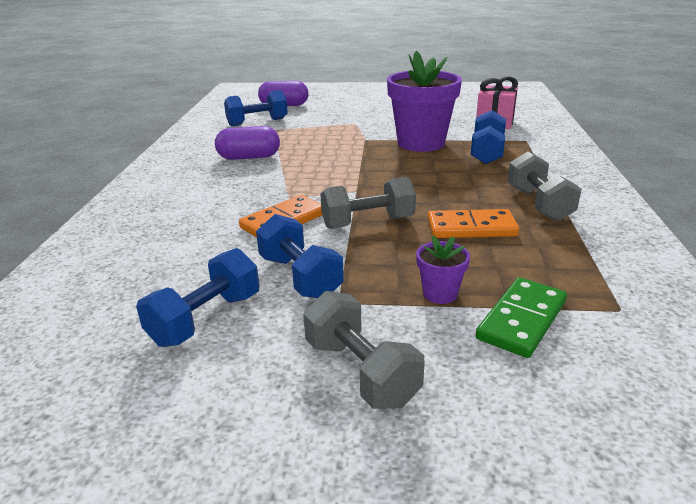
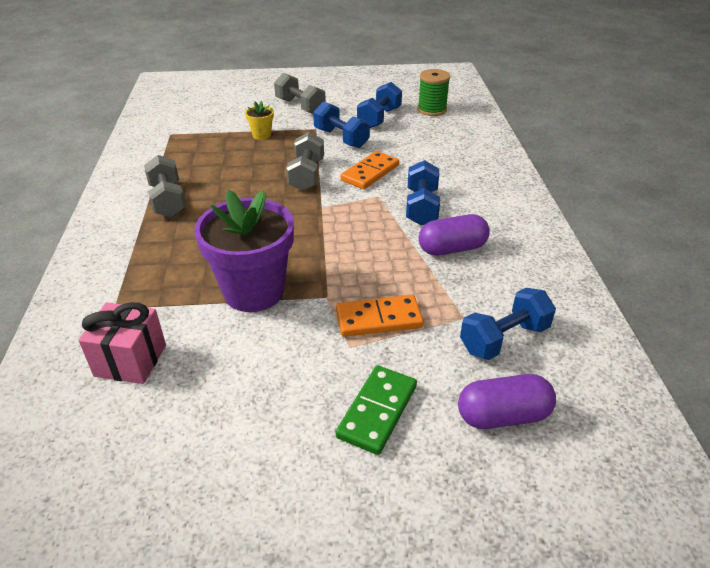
camera: 170 degrees right, 10 degrees up
grey dumbbell [320,177,416,229] -> grey dumbbell turned 60 degrees counterclockwise [286,132,324,191]
purple flower pot [416,235,470,304] -> yellow flower pot [245,101,274,140]
orange domino [428,209,519,238] -> orange domino moved to [336,295,424,337]
blue dumbbell [471,110,506,164] -> blue dumbbell moved to [406,160,440,226]
green domino [476,277,567,358] -> green domino moved to [336,365,417,455]
none -> green spool [418,69,450,116]

